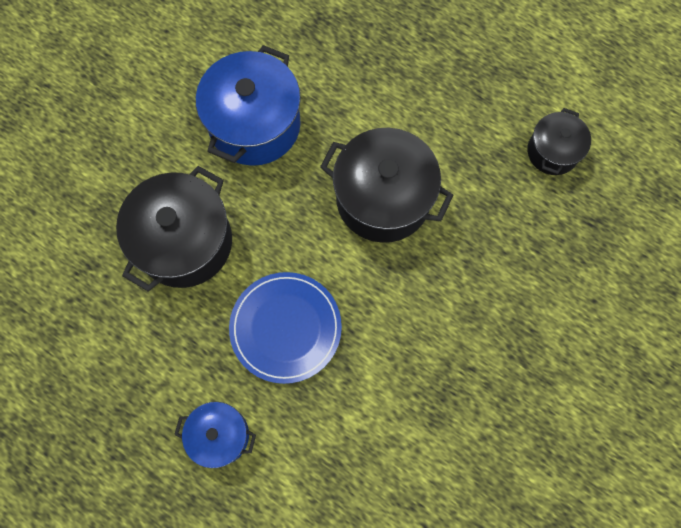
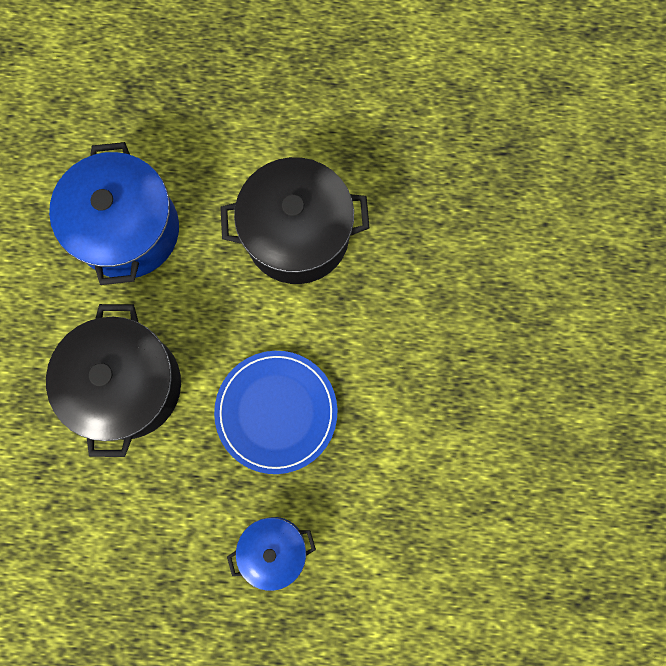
camera: 30 degrees left, 5 degrees up
black pot [527,108,591,175] -> none

